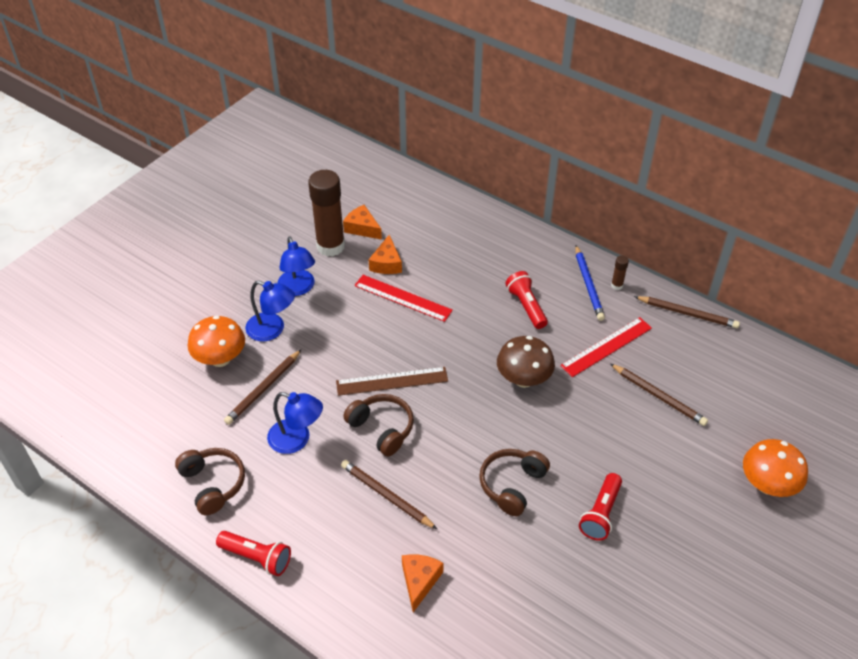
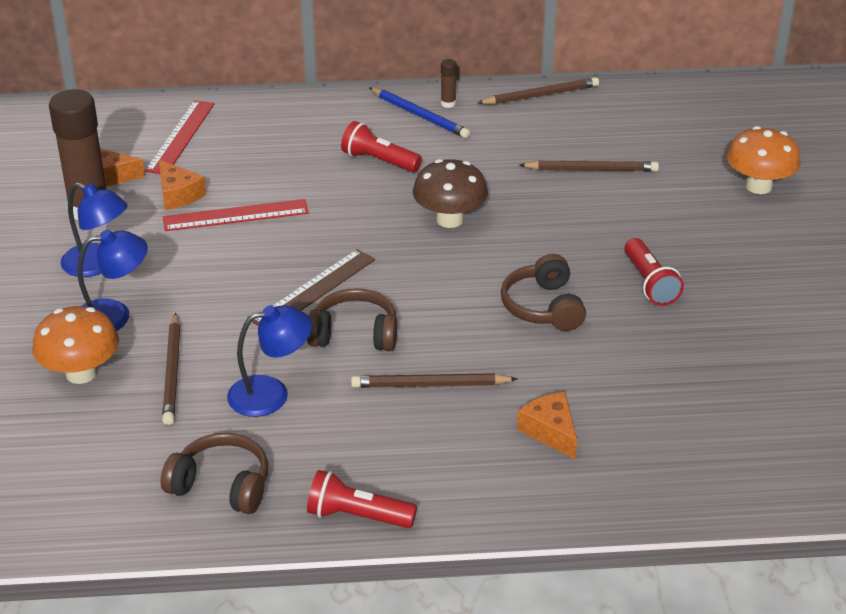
camera: 40 degrees left, 10 degrees down
red flashlight [216,531,291,576] -> red flashlight turned 150 degrees counterclockwise [307,470,417,528]
red ruler [560,317,652,377] -> red ruler moved to [145,100,215,174]

